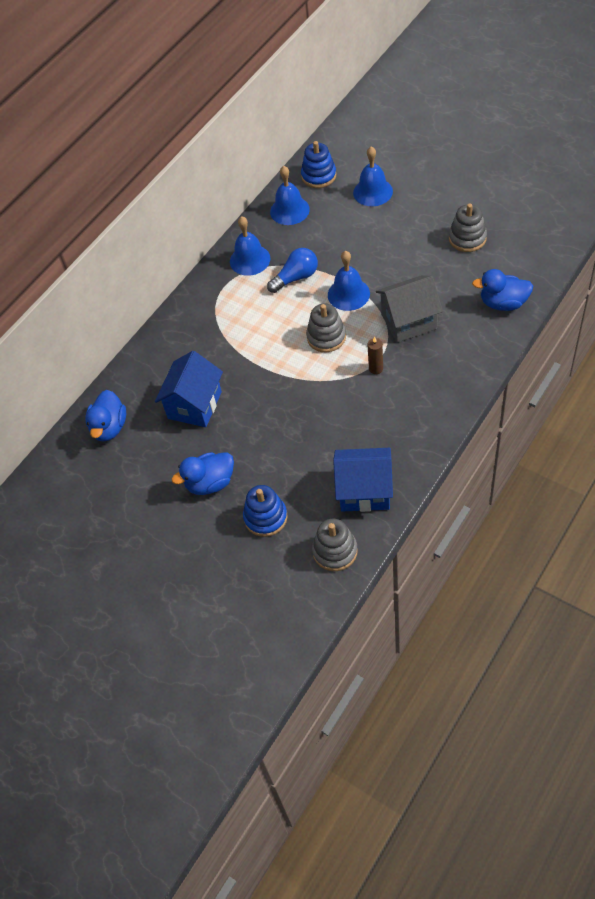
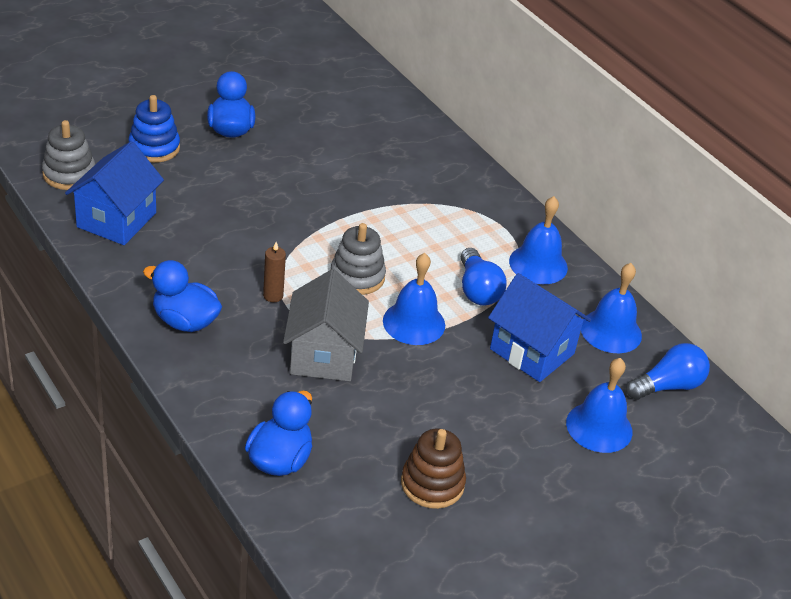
camera: 100 degrees right, 15 degrees down
blue duck [85,390,126,441] -> blue duck moved to [143,260,222,332]
blue house [155,351,223,427] -> blue house moved to [488,273,591,382]
blue stacking toy [301,141,336,188] -> blue light bulb [626,343,710,400]
grey stacking toy [449,204,487,252] -> brown stacking toy [401,429,466,509]

